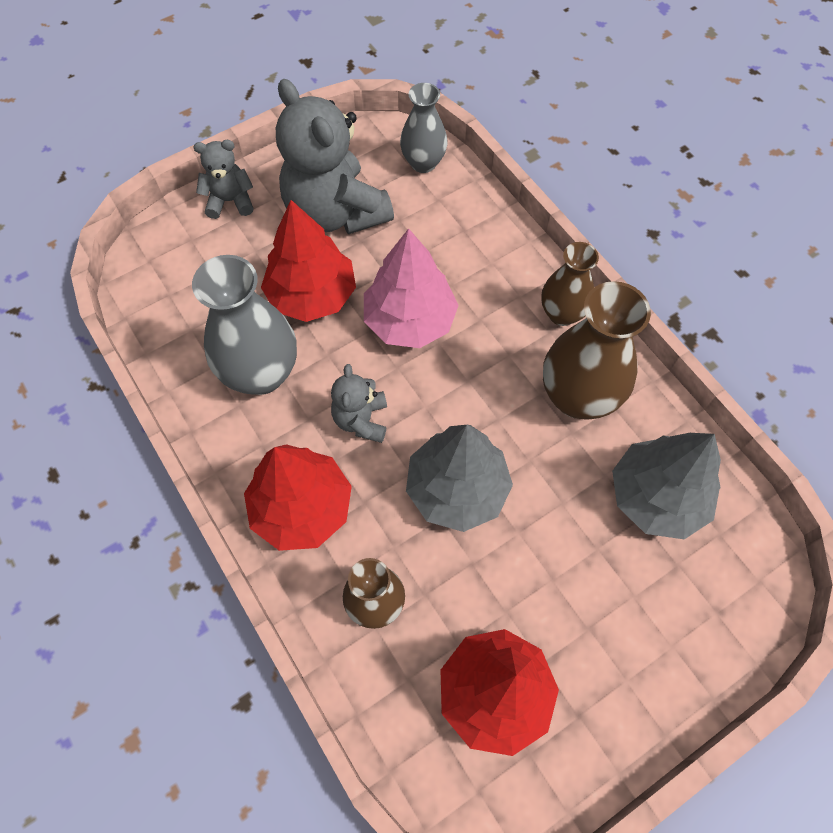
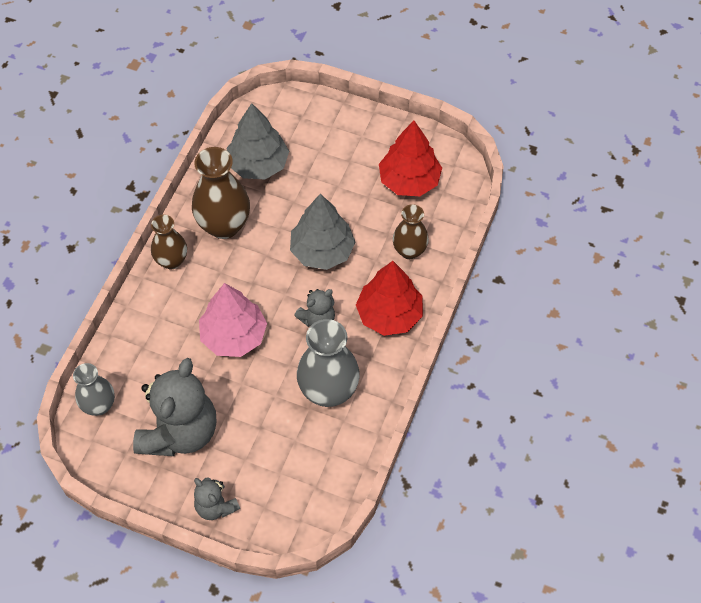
camera: 125 degrees left, 5 degrees down
red tree [261,200,356,322] -> none

